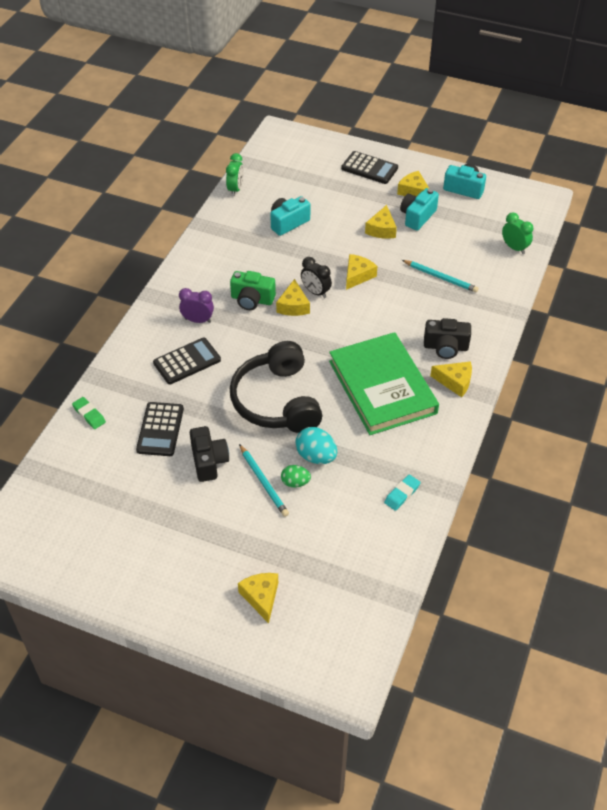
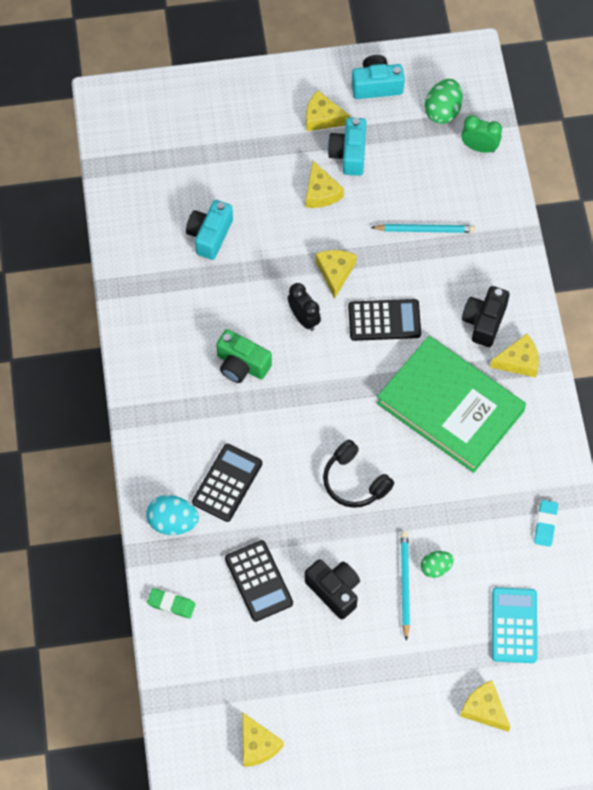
camera: 30 degrees left, 15 degrees up
purple clock [179,288,214,323] -> none
green clock [226,153,244,196] -> none
green camera [230,271,276,310] -> green camera turned 45 degrees clockwise [216,329,272,383]
black headphones [230,341,322,433] -> black headphones [323,440,394,508], size x0.58
turquoise pencil [239,444,289,517] -> turquoise pencil turned 120 degrees counterclockwise [400,532,410,641]
yellow cheese [276,279,310,316] -> yellow cheese moved to [242,712,284,767]
turquoise egg [296,427,337,464] -> turquoise egg moved to [146,495,199,535]
black clock [301,257,332,298] -> black clock turned 135 degrees counterclockwise [288,283,321,331]
black calculator [341,151,398,184] -> black calculator moved to [348,299,421,341]
black camera [424,318,471,359] -> black camera turned 135 degrees clockwise [462,286,509,347]
none -> green egg [425,79,462,124]
none -> turquoise calculator [492,587,537,663]

